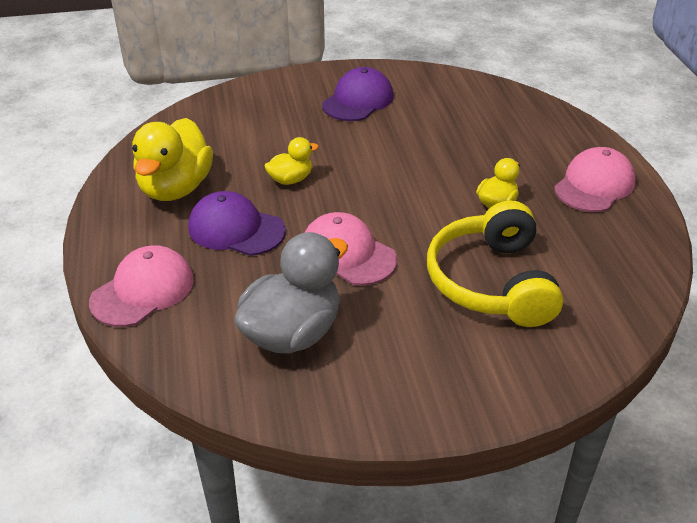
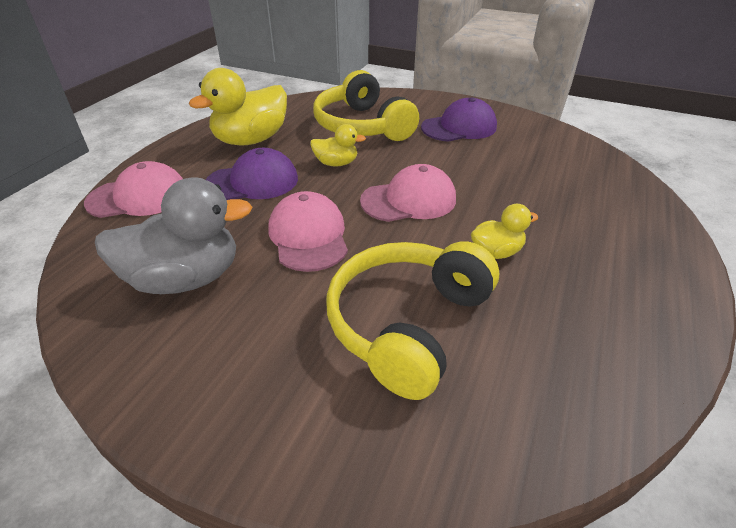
camera: 35 degrees right, 0 degrees up
purple cap [188,191,286,256] -> purple cap turned 105 degrees clockwise [206,148,298,200]
pink cap [554,147,636,212] -> pink cap moved to [360,164,456,222]
none -> yellow headphones [313,70,419,141]

